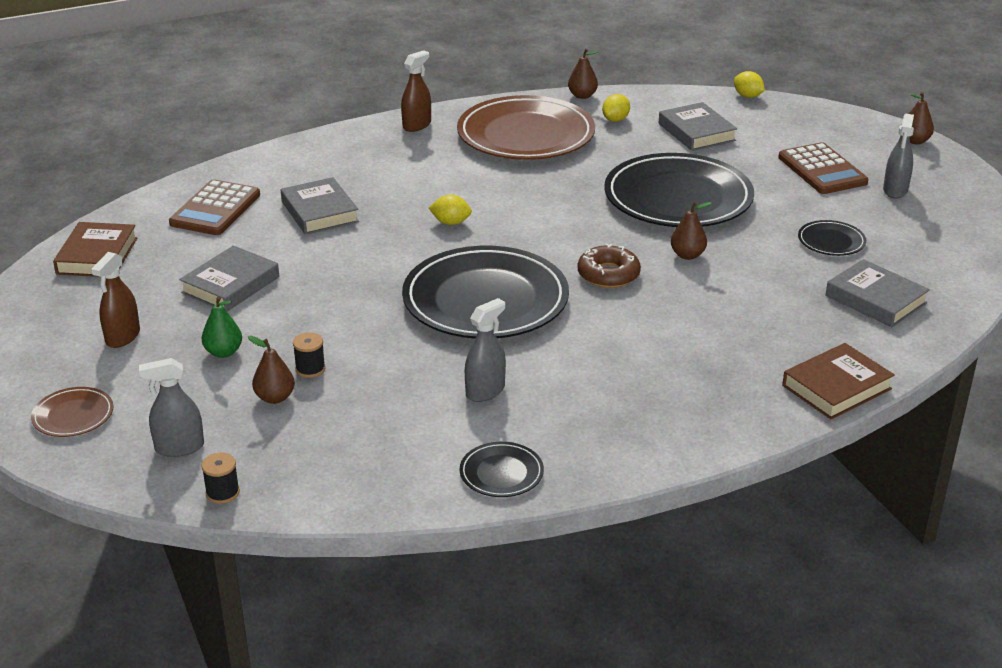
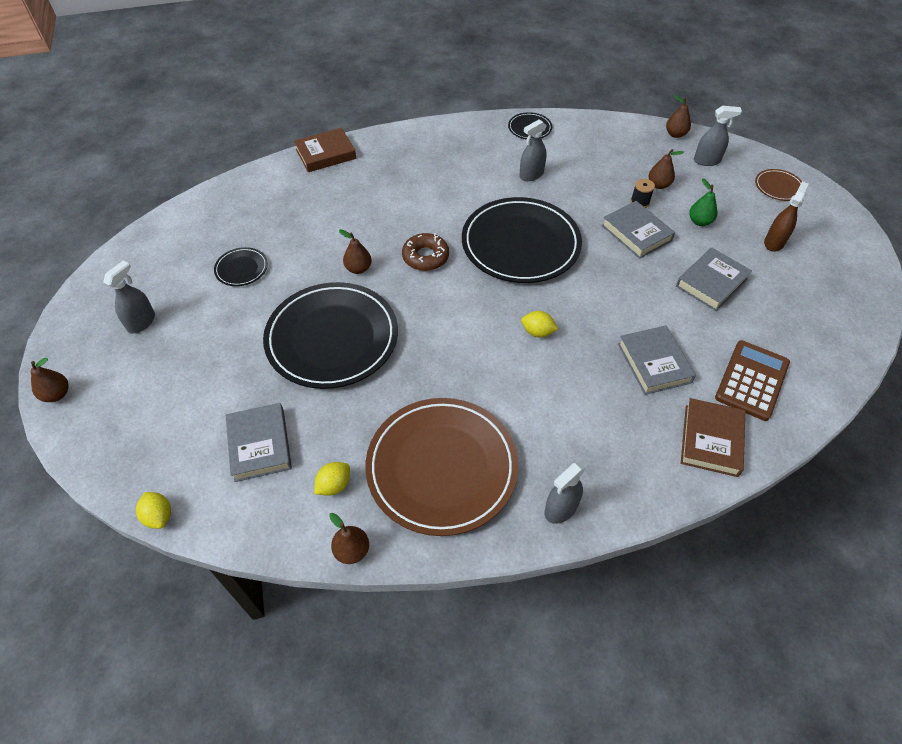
camera: 170 degrees left, 20 degrees up
brown book [53,222,138,277] -> brown book moved to [681,398,745,477]
black spool [201,453,240,504] -> brown pear [666,95,691,138]
brown spray bottle [401,50,431,132] -> grey spray bottle [544,462,586,524]
brown calculator [778,142,868,194] -> none
grey book [826,259,930,327] -> grey book moved to [602,201,675,259]

